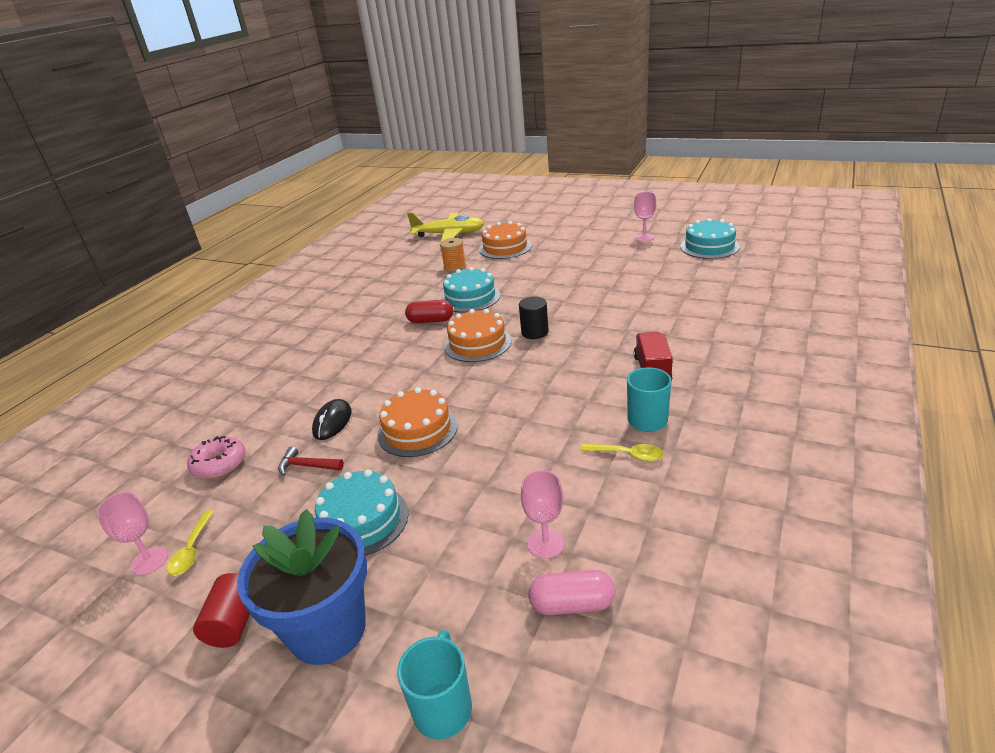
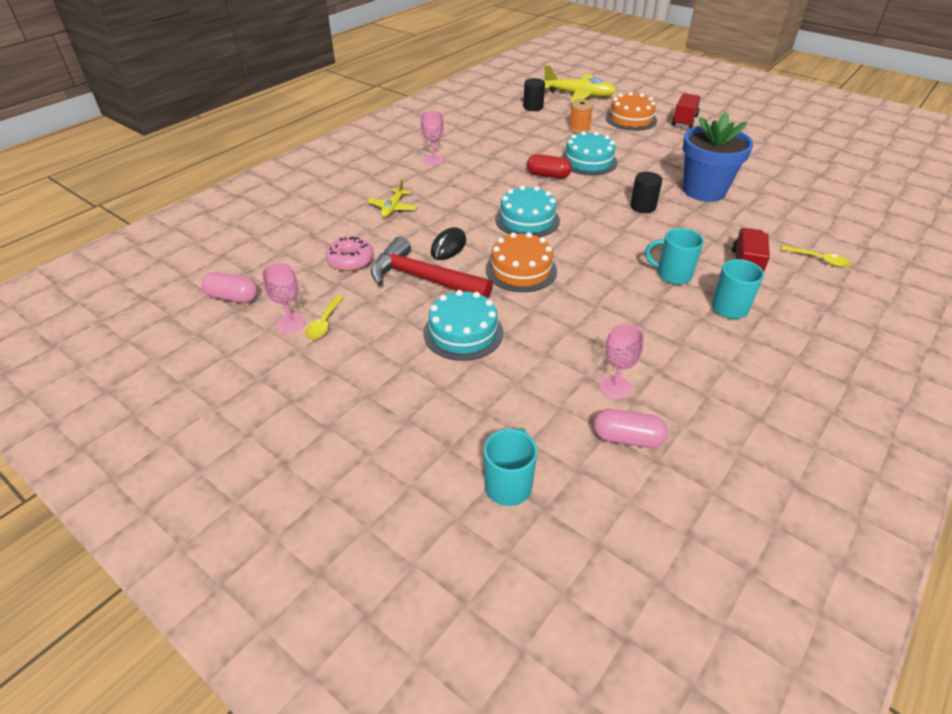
camera: 10 degrees right, 10 degrees up
red cylinder [193,573,250,648] -> none
blue flower pot [237,509,367,665] -> blue flower pot moved to [682,112,753,202]
red hammer [278,447,344,476] -> red hammer [371,237,493,298], size x2.18
orange cake [444,309,511,362] -> none
yellow spoon [581,444,664,462] -> yellow spoon moved to [781,245,851,267]
pink goblet [634,192,656,242] -> pink goblet moved to [421,111,444,165]
turquoise cake [680,218,739,259] -> turquoise cake moved to [495,185,560,237]
none -> pink capsule [202,272,258,303]
none -> yellow plane [367,179,418,217]
none -> black cylinder [523,78,545,111]
none -> turquoise mug [645,228,704,285]
none -> red truck [672,93,701,129]

